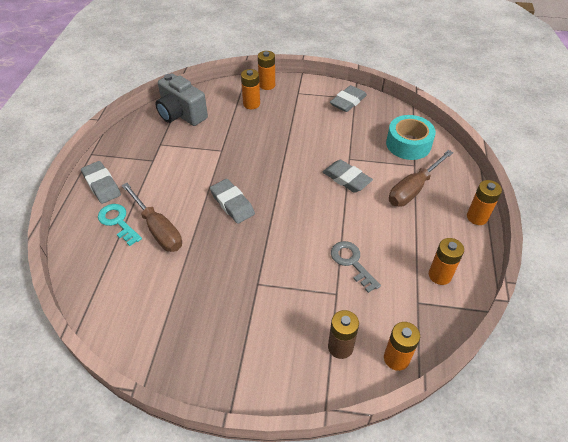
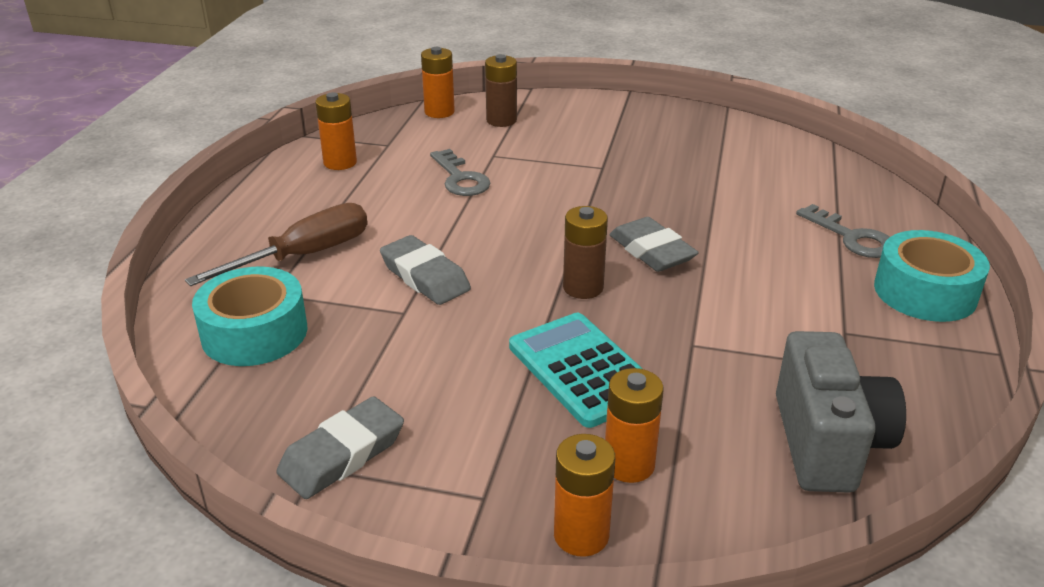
camera: 175 degrees left, 15 degrees down
grey eraser [81,161,121,204] -> turquoise tape [874,230,990,322]
turquoise key [98,204,142,246] -> grey key [796,204,889,258]
brown screwdriver [122,183,182,252] -> none
grey camera [155,73,208,126] -> grey camera turned 45 degrees clockwise [776,331,906,493]
orange battery [467,180,502,225] -> none
none -> turquoise calculator [509,313,643,428]
none -> brown battery [563,206,608,299]

